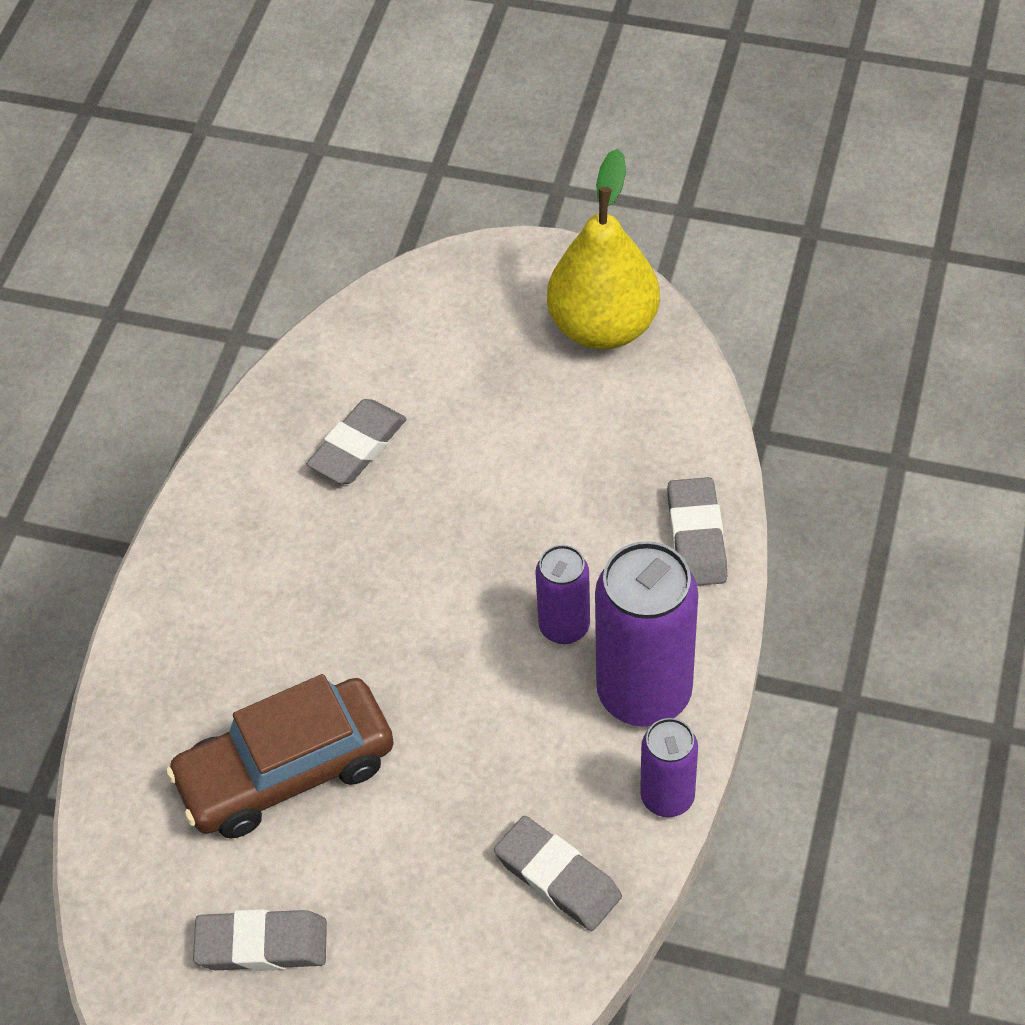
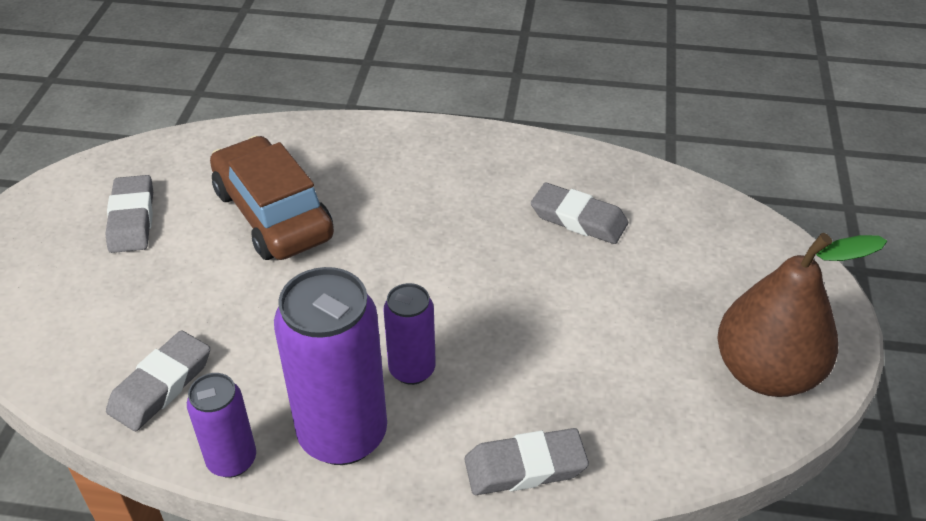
camera: 80 degrees right, 10 degrees down
yellow pear [547,149,660,349] -> brown pear [718,233,887,397]

